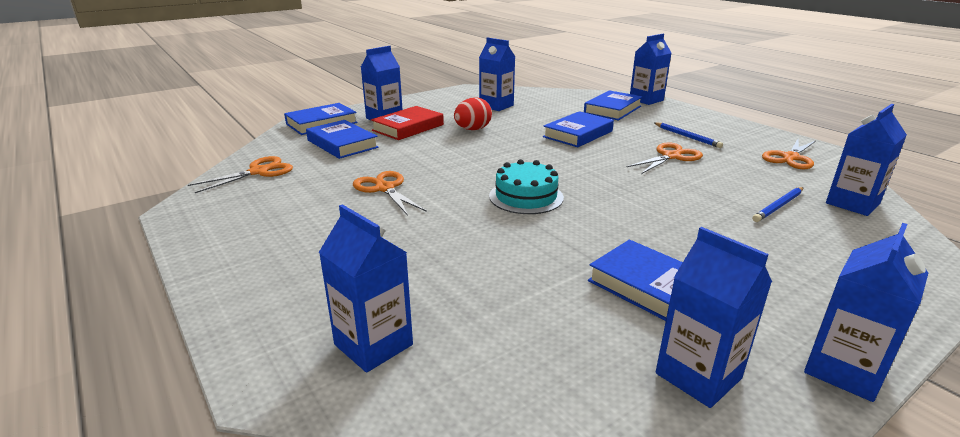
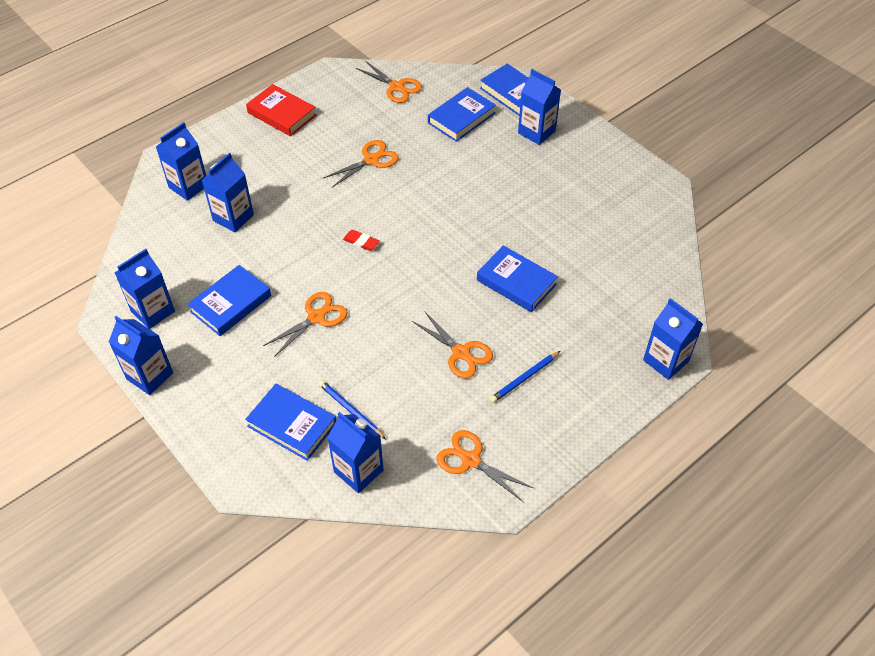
camera: 85 degrees right, 25 degrees up
red book [371,106,444,140] -> red book moved to [246,84,316,136]
red egg [454,97,492,130] -> none
blue carton [479,37,515,111] -> blue carton moved to [202,153,254,232]
turquoise cake [489,159,564,214] -> red eraser [343,230,380,251]
blue book [584,90,643,120] -> blue book moved to [245,384,336,461]
none -> orange scissors [263,292,348,357]

